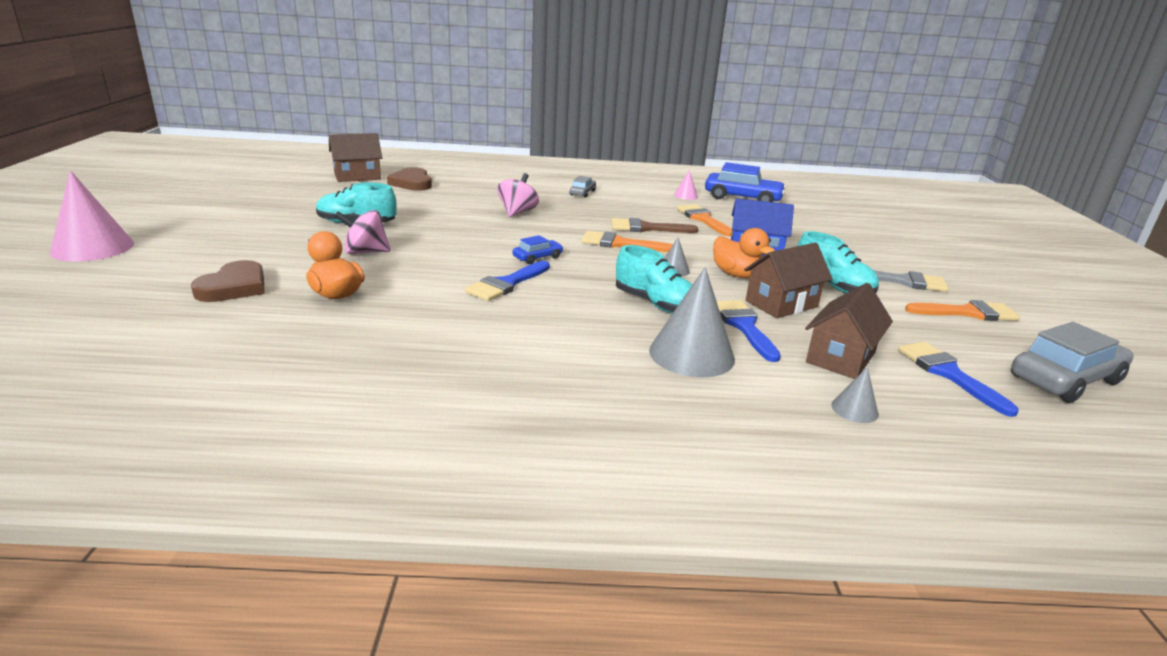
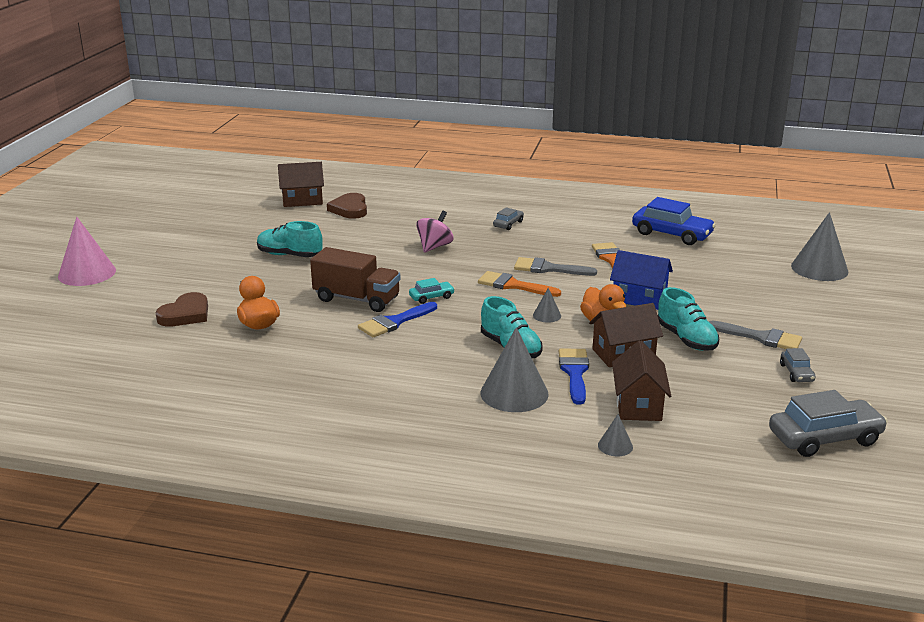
camera: 15 degrees right, 0 degrees up
pink spinning top [334,210,391,254] -> none
blue car [513,235,563,264] -> turquoise car [409,278,455,304]
brown brush [612,218,698,233] -> grey brush [514,257,597,276]
pink cone [674,170,698,200] -> none
brown house [805,283,893,379] -> brown house turned 45 degrees counterclockwise [612,340,671,421]
blue brush [898,342,1018,417] -> none
orange brush [905,300,1020,321] -> grey car [780,348,815,382]
none -> brown truck [310,247,401,312]
none -> grey cone [791,212,848,281]

